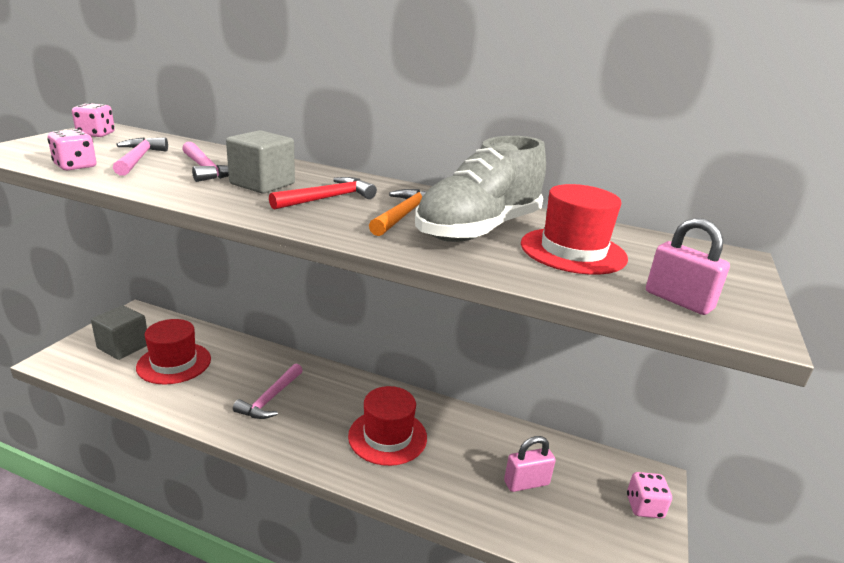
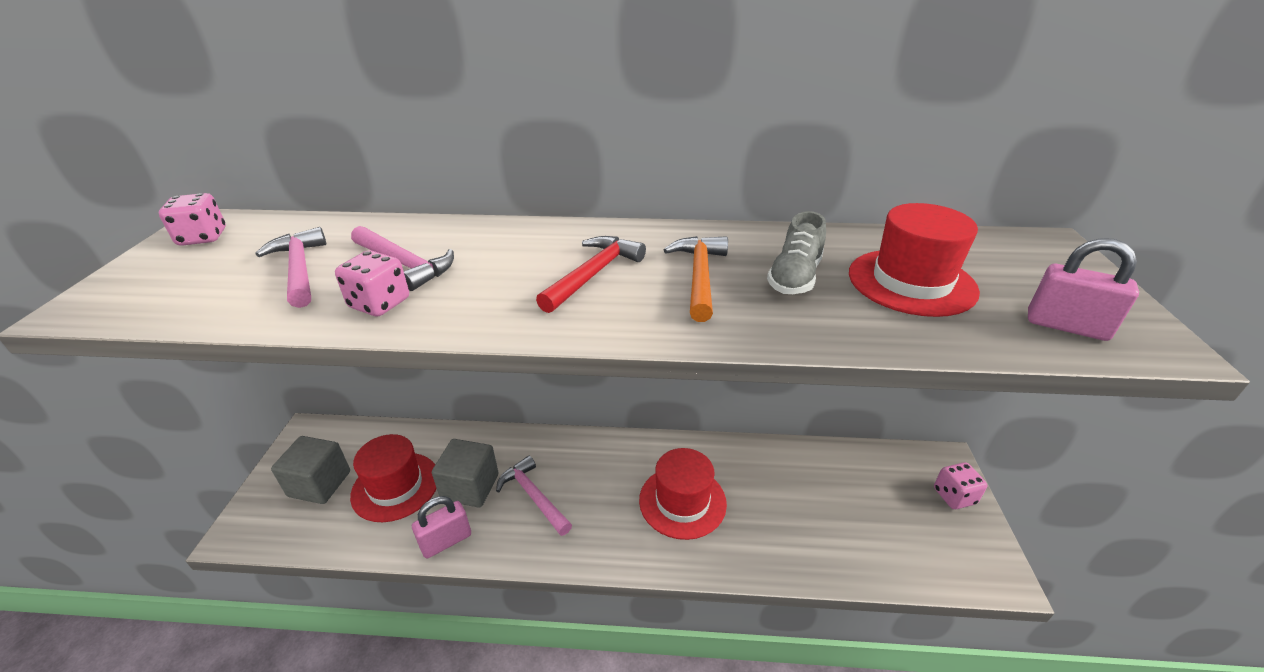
camera: 15 degrees left, 10 degrees up
pink dice [48,129,96,170] -> pink dice moved to [335,250,409,316]
grey cube [226,130,295,193] -> grey cube moved to [432,439,499,508]
pink hammer [233,364,303,419] -> pink hammer turned 135 degrees clockwise [496,456,572,536]
grey shoe [415,136,546,242] -> grey shoe [767,211,826,294], size x0.51
pink padlock [504,436,556,492] -> pink padlock moved to [412,496,471,558]

